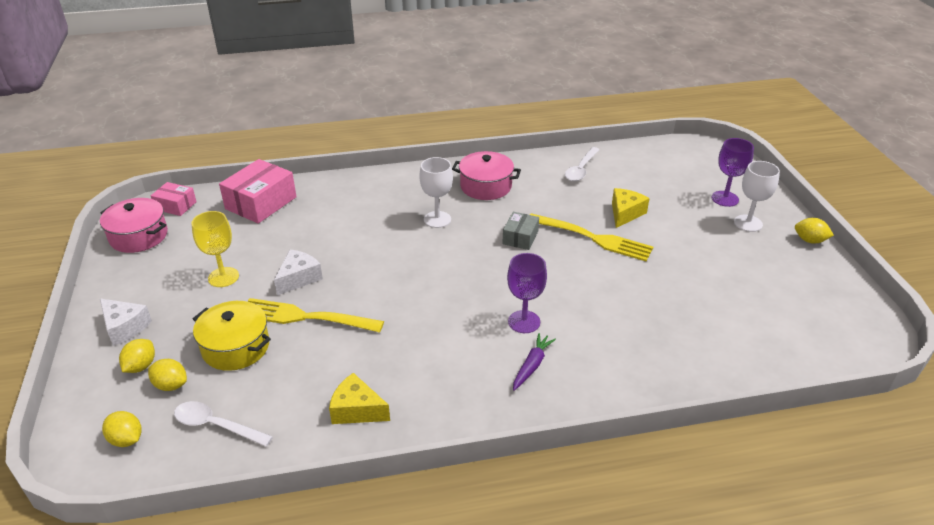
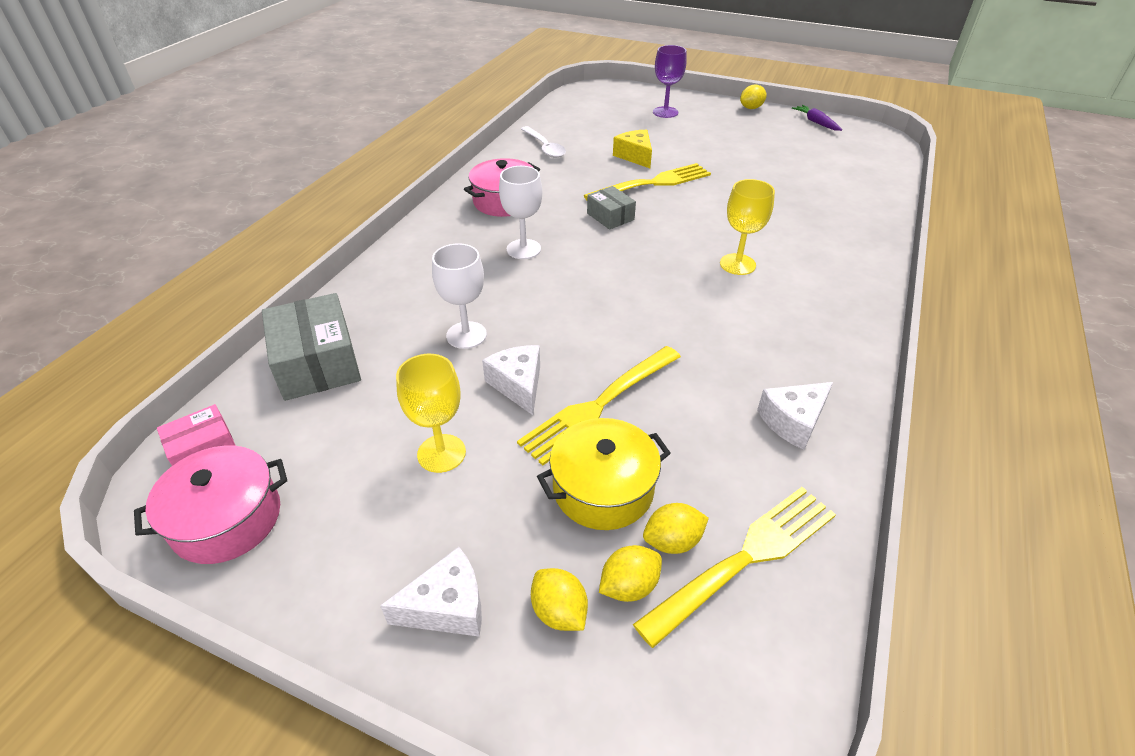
camera: 55 degrees left, 5 degrees up
yellow lemon [102,411,142,447] -> yellow lemon moved to [643,503,709,554]
white spoon [174,401,273,447] -> yellow fork [633,487,836,648]
pink box [219,159,296,224] -> grey box [262,293,361,401]
yellow cheese [329,373,390,424] -> white cheese [757,382,833,450]
purple goblet [507,253,547,333] -> yellow goblet [720,179,775,275]
purple carrot [513,333,556,391] -> purple carrot moved to [792,105,842,131]
white goblet [734,161,780,232] -> white goblet moved to [432,243,487,349]

